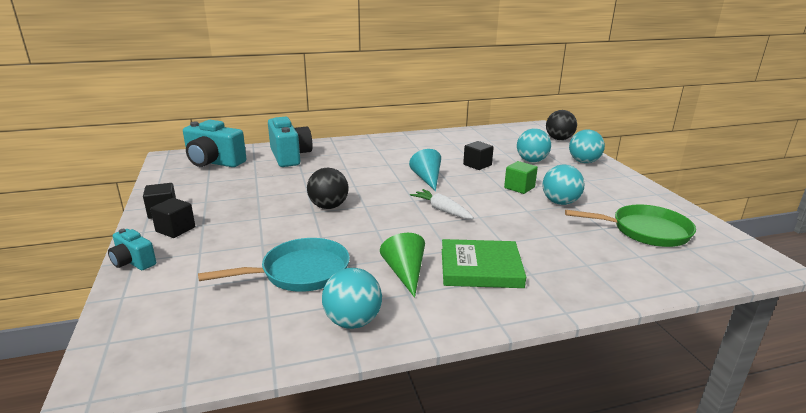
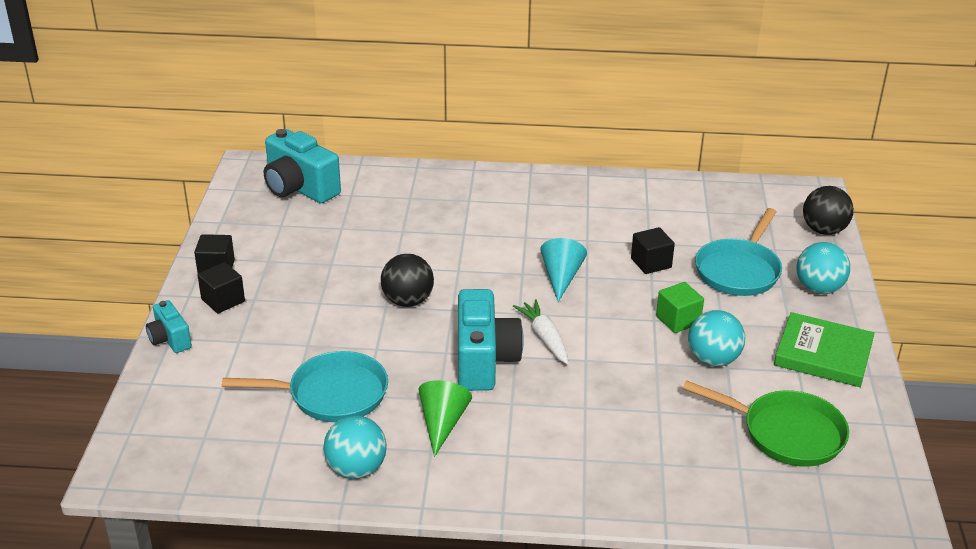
camera: 20 degrees right, 10 degrees up
turquoise camera [268,117,313,167] -> turquoise camera moved to [458,289,524,391]
green book [442,239,526,288] -> green book moved to [774,312,875,387]
turquoise ball [517,128,551,162] -> turquoise pan [695,208,782,296]

